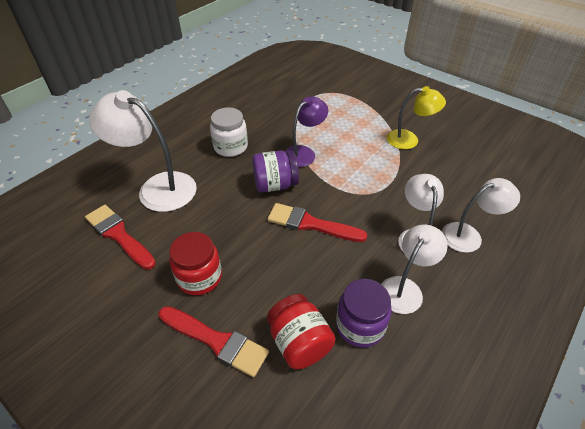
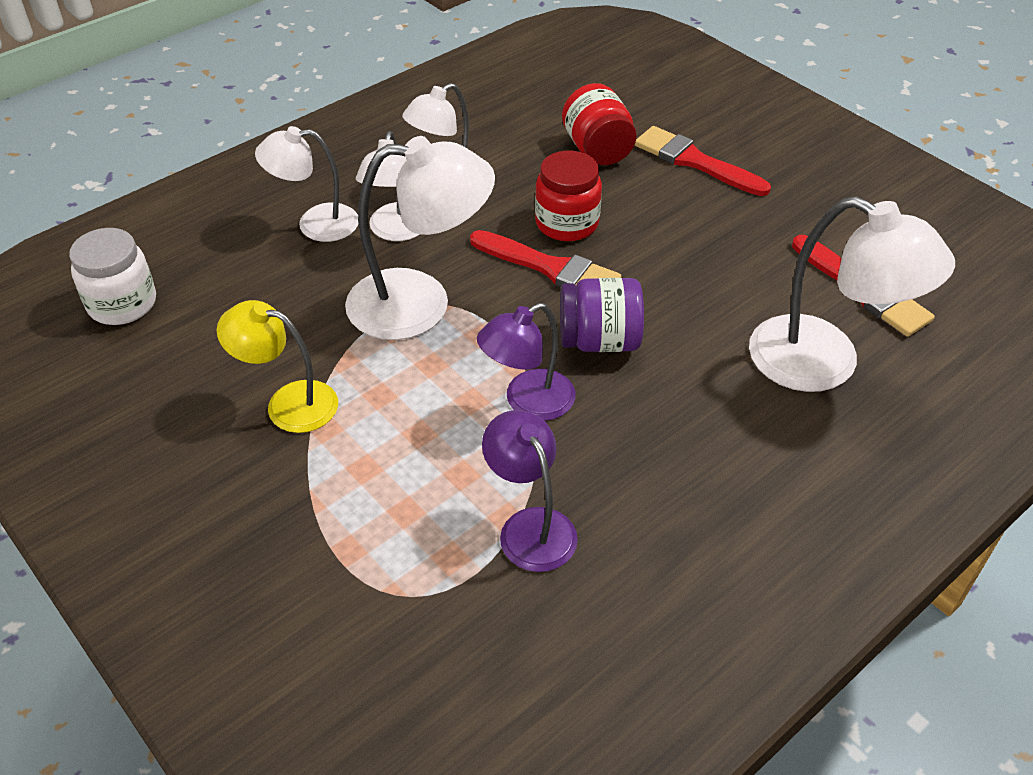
camera: 170 degrees left, 0 degrees up
red jar [169,232,222,295] -> red jar moved to [535,151,602,241]
white jar [210,107,248,157] -> white jar moved to [69,228,156,325]
purple jar [336,279,392,348] -> none
none -> white lamp [345,136,495,340]
none -> purple lamp [482,410,578,572]

